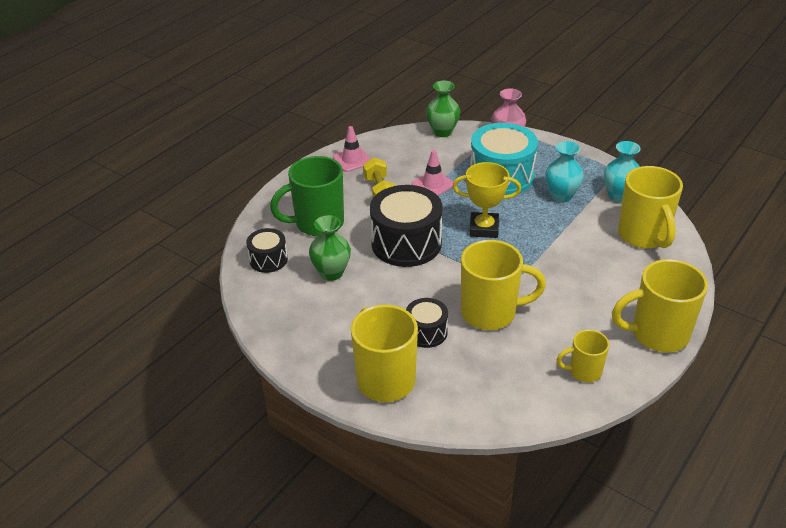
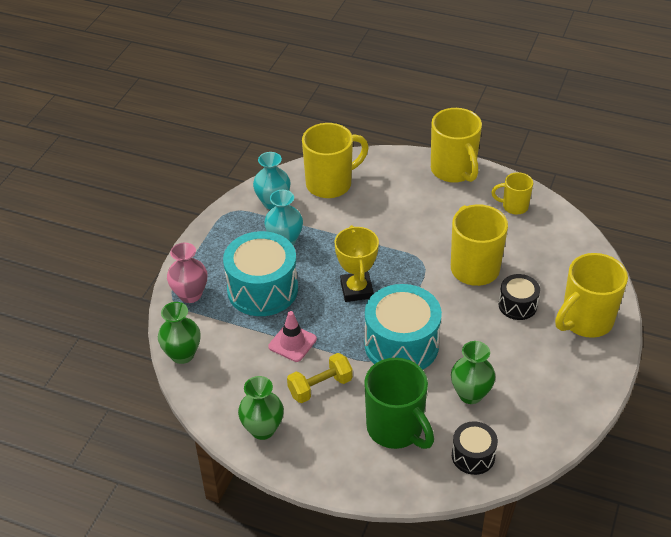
camera: 105 degrees left, 5 degrees up
pink traffic cone [333,126,371,172] -> green vase [238,376,284,440]
black drum [370,185,443,267] -> turquoise drum [365,284,442,370]
yellow mug [556,330,609,382] -> yellow mug turned 120 degrees clockwise [491,172,533,215]

